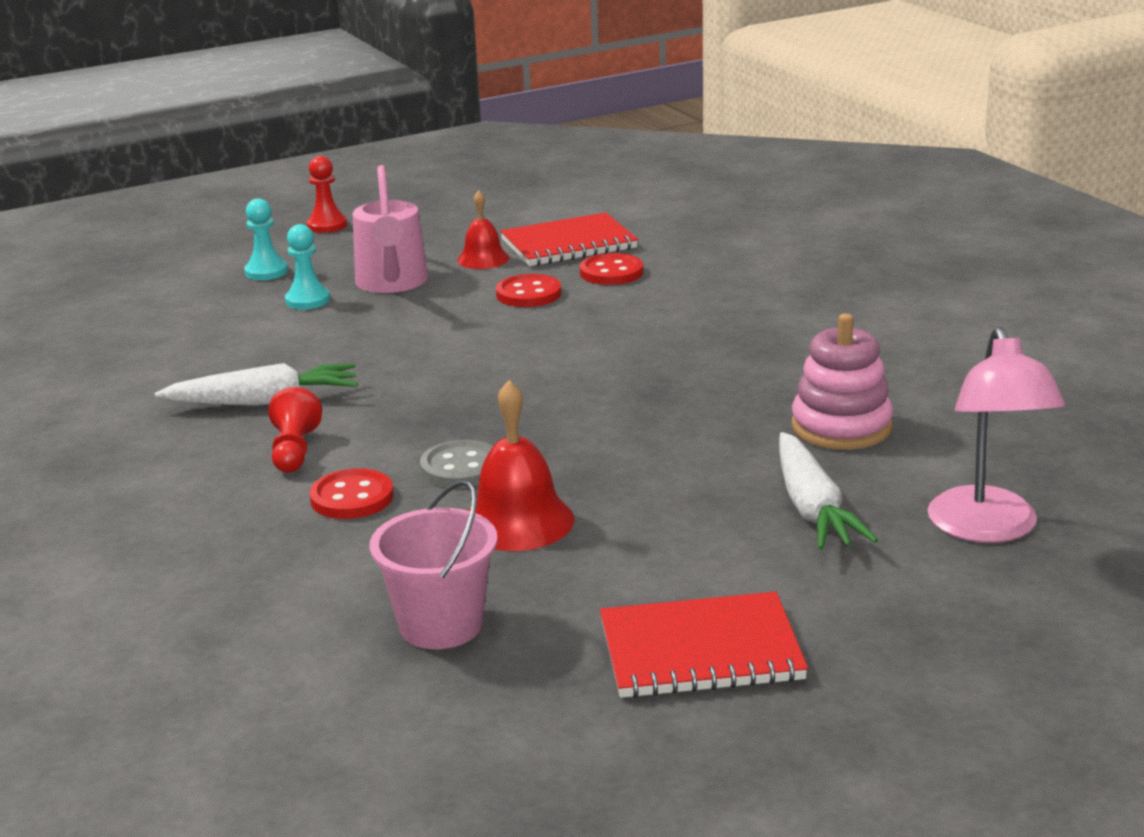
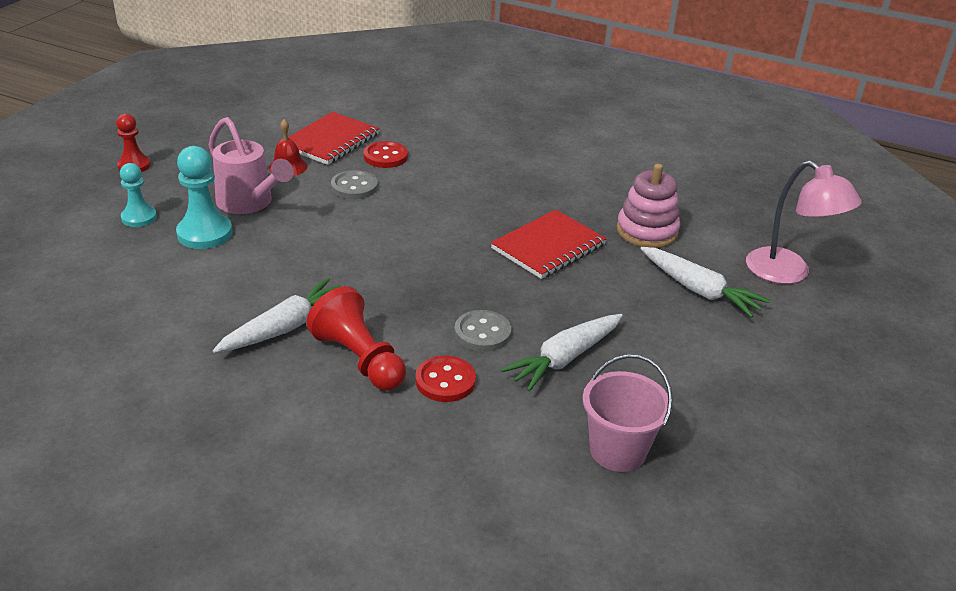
camera: 40 degrees left, 10 degrees up
red pawn [268,387,322,473] -> red pawn [306,286,406,391], size x1.56
turquoise pawn [285,224,330,310] -> turquoise pawn [176,146,232,249], size x1.56
red bell [468,380,574,551] -> white carrot [501,314,623,392]
red button [496,274,561,307] -> grey button [331,170,378,199]
red notebook [600,592,808,698] -> red notebook moved to [491,210,607,279]

